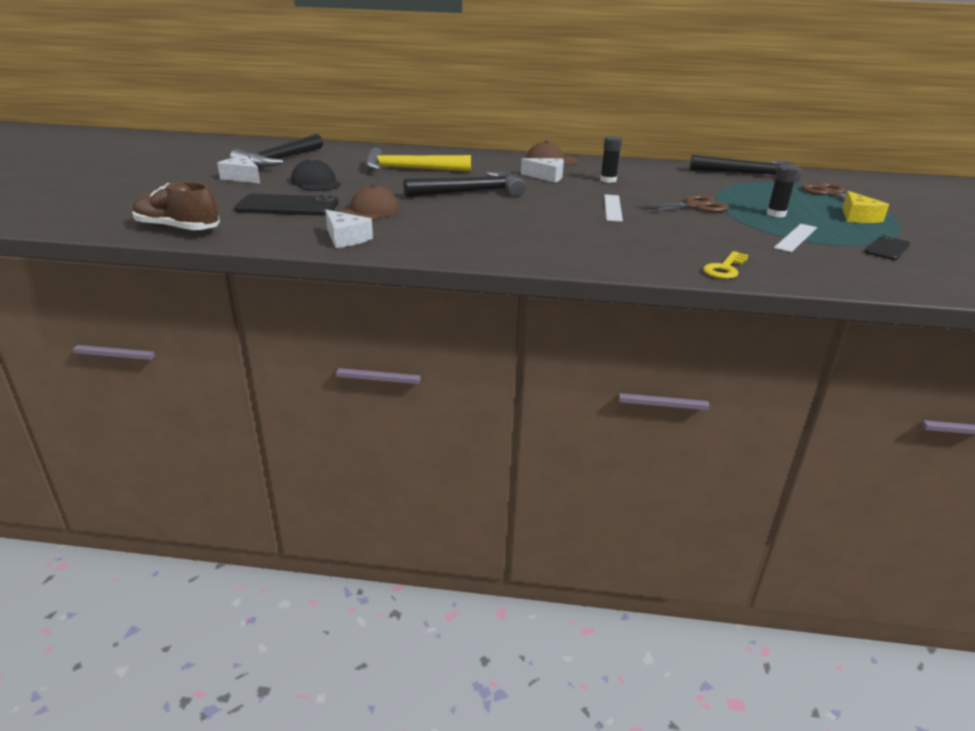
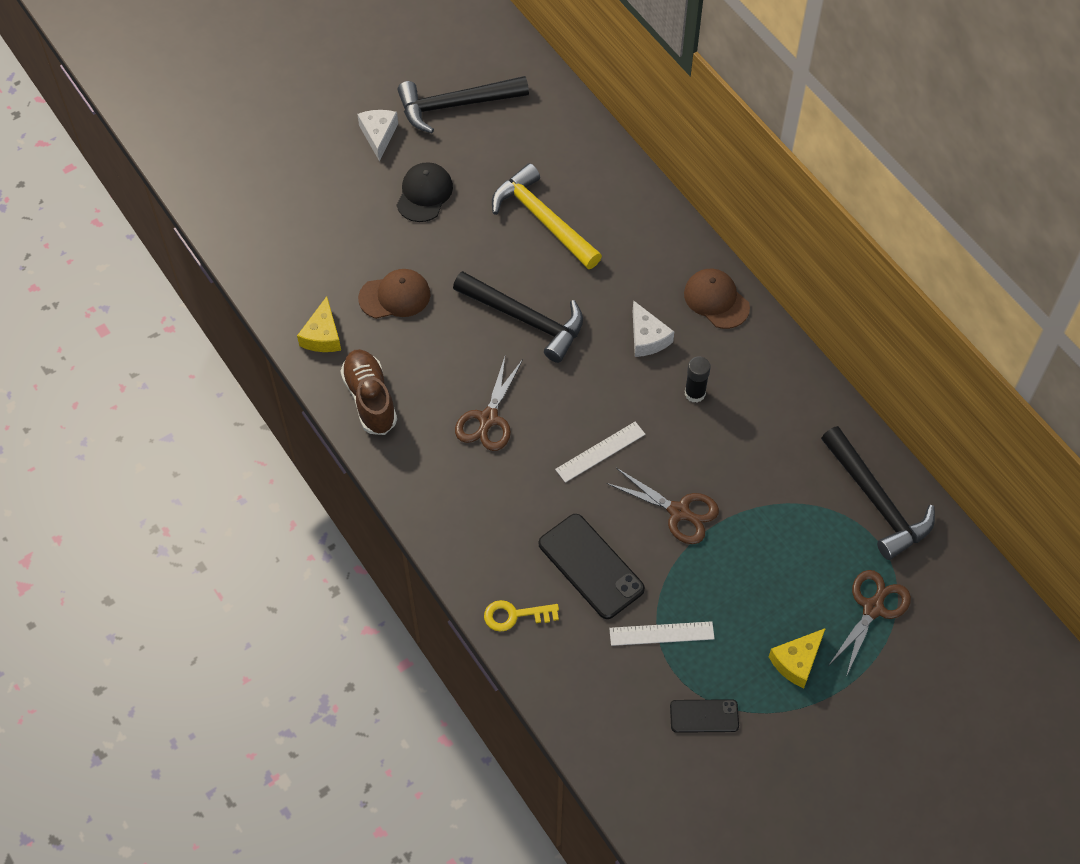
camera: 50 degrees right, 30 degrees up
brown shoe [132,182,220,230] -> brown shoe moved to [340,349,397,435]
black phone [234,194,338,216] -> black phone moved to [539,514,645,619]
white cheese [325,210,373,248] -> yellow cheese [297,296,341,352]
black glue stick [767,165,798,217] -> none
none -> brown scissors [455,357,523,451]

